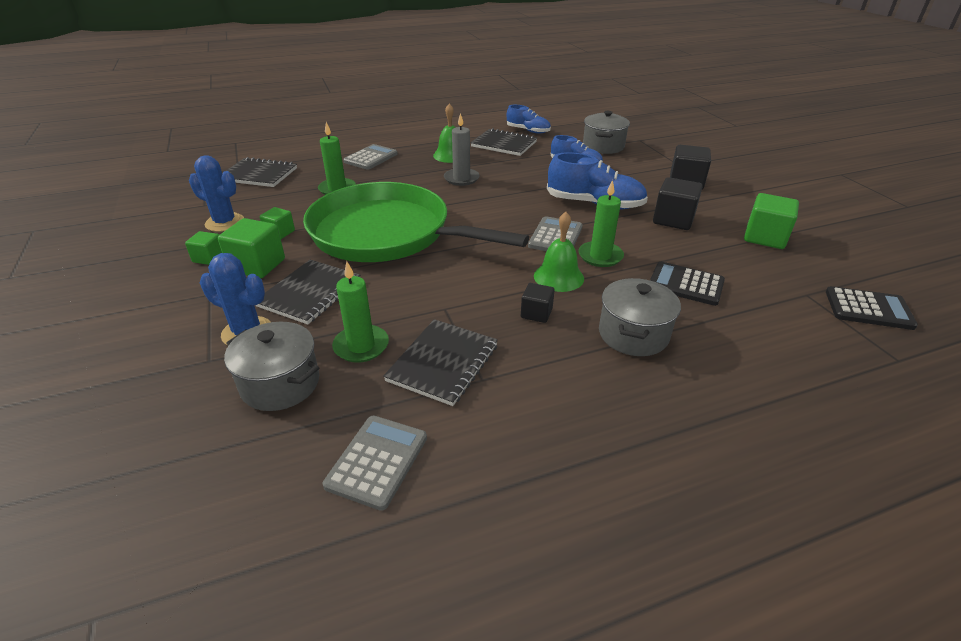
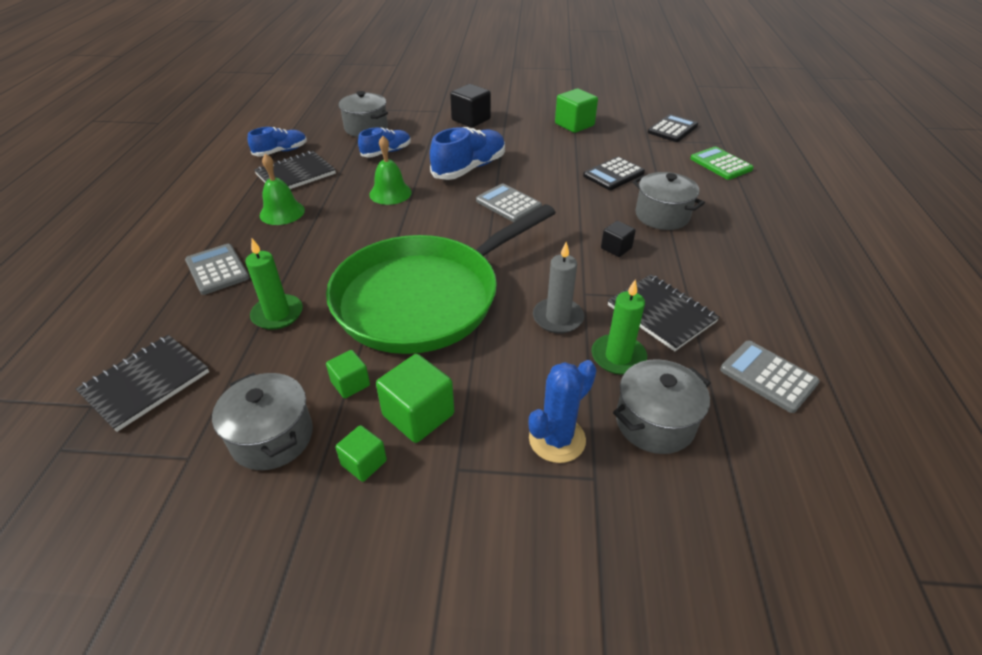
camera: 65 degrees left, 5 degrees up
blue cactus [189,155,244,232] -> grey pot [212,373,313,470]
black notebook [256,260,360,325] -> none
grey candle [444,113,480,186] -> grey candle moved to [533,242,584,333]
green bell [534,212,584,292] -> green bell moved to [369,136,412,205]
green candle [578,180,624,267] -> none
black cube [653,177,703,230] -> none
none -> green calculator [690,147,754,180]

